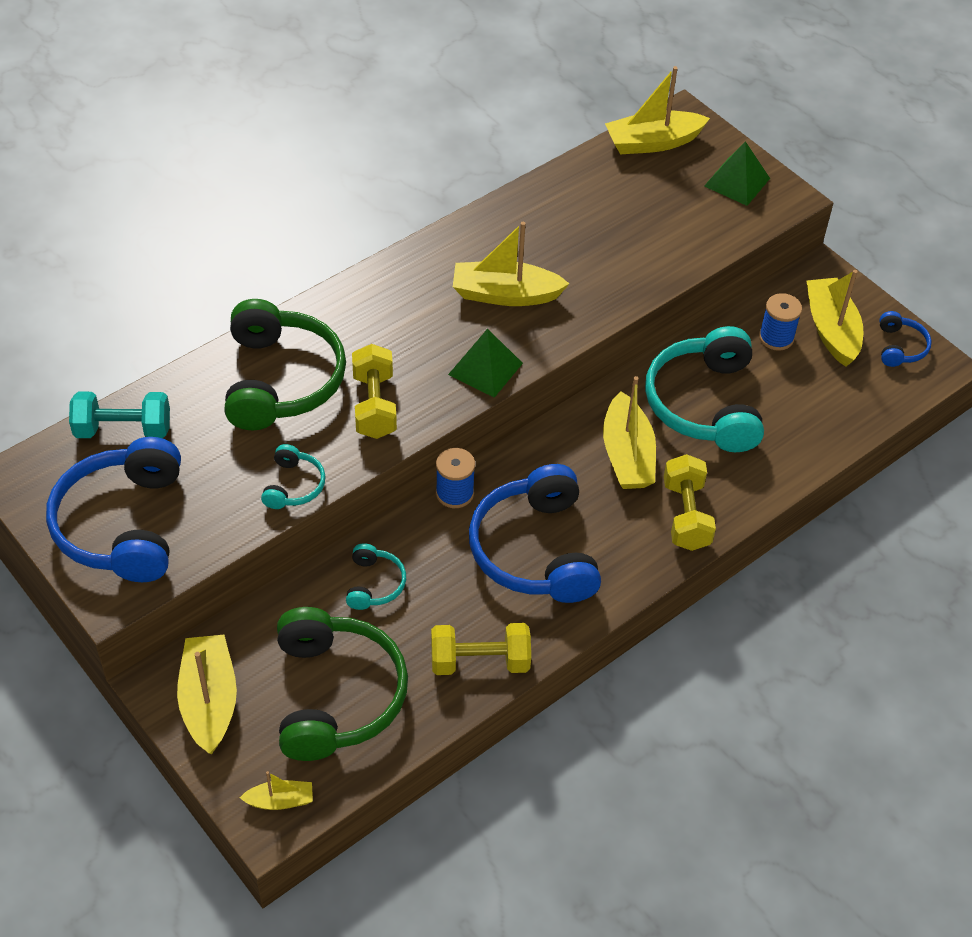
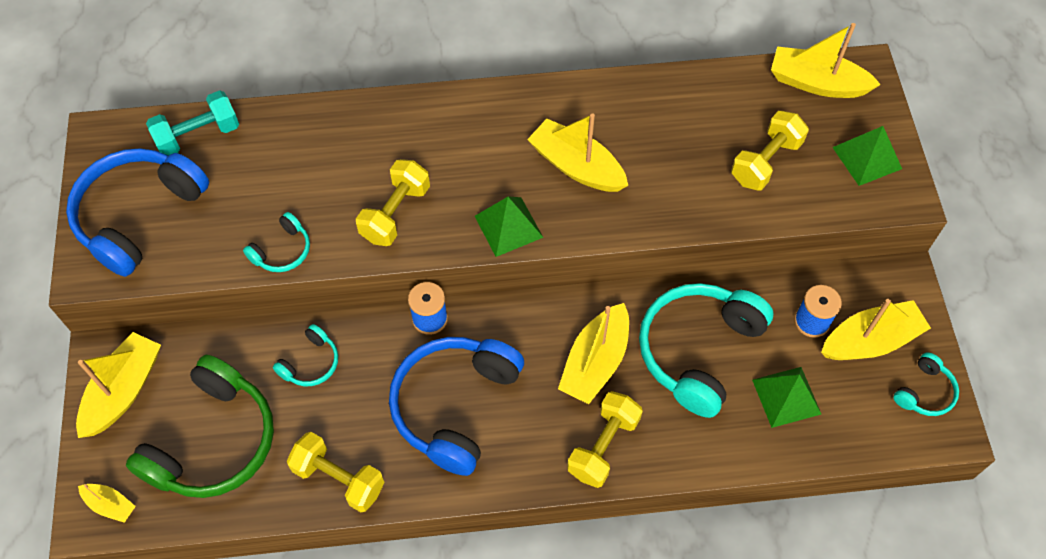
camera: 35 degrees right, 10 degrees up
turquoise dumbbell [69,392,170,438] -> turquoise dumbbell turned 60 degrees counterclockwise [146,90,239,156]
green headphones [224,299,346,430] -> none
yellow boat [807,270,863,367] -> yellow boat turned 45 degrees clockwise [821,299,931,360]
blue headphones [879,311,932,367] -> turquoise headphones [893,352,959,416]
none -> yellow dumbbell [731,111,809,190]
none -> green pyramid [752,367,821,428]

